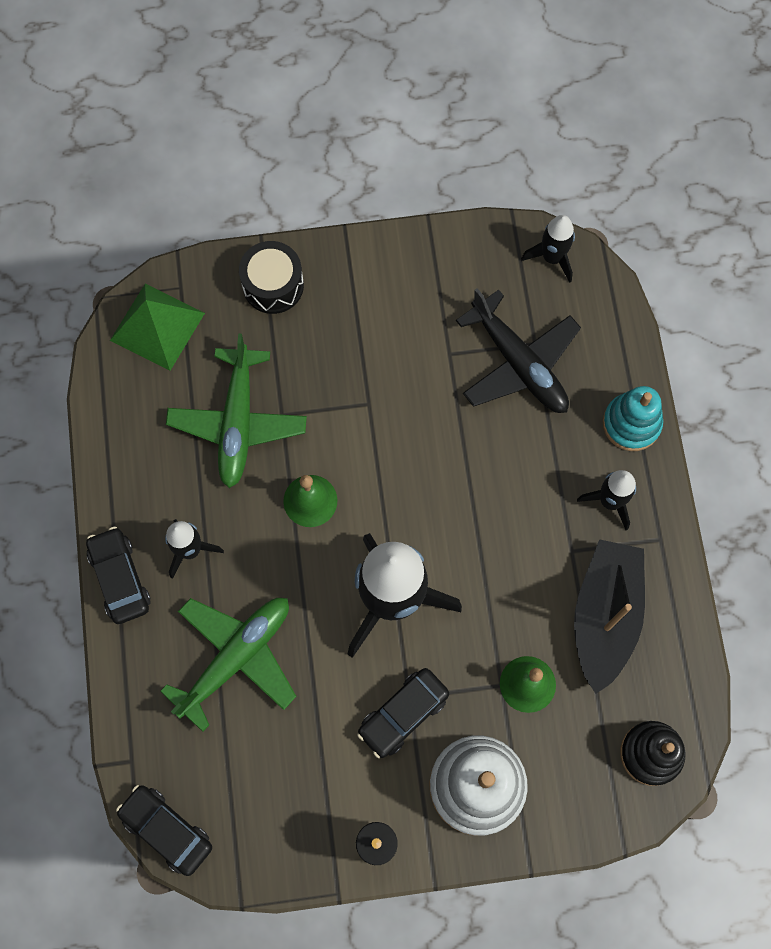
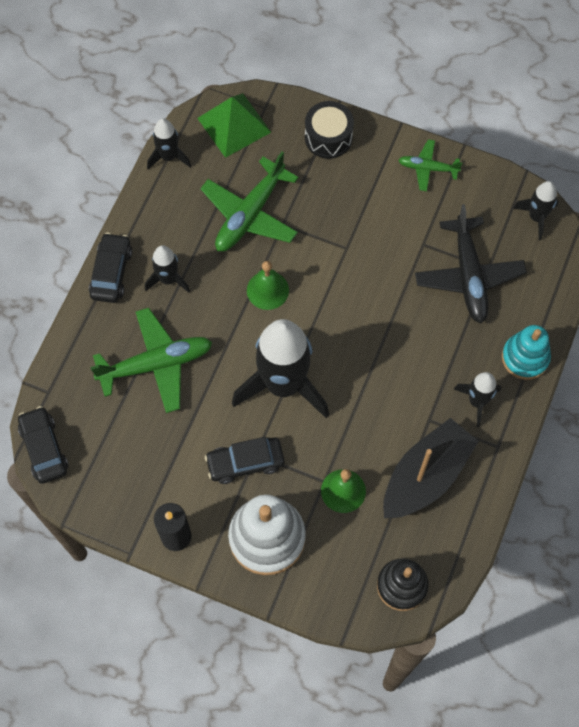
camera: 30 degrees right, 5 degrees down
none -> black rocket [147,119,191,170]
none -> green plane [398,139,462,191]

